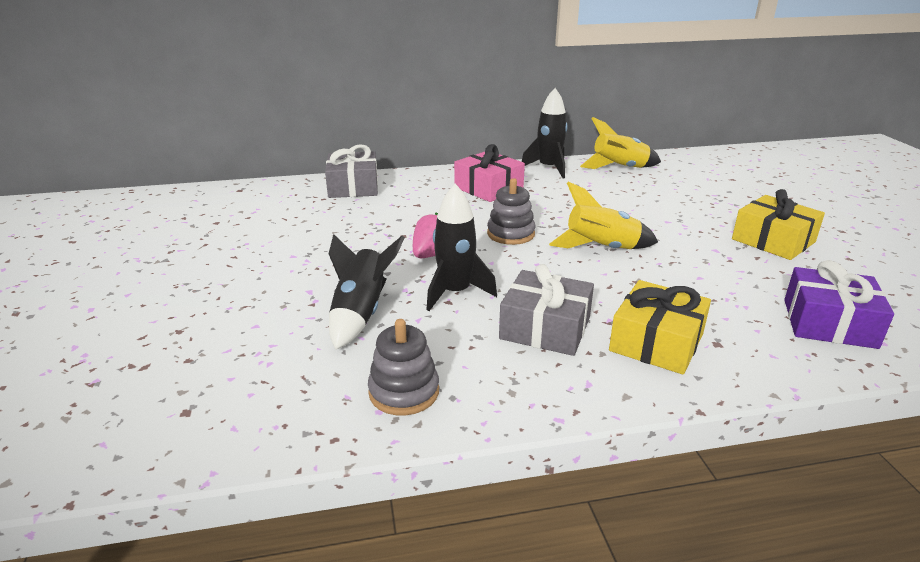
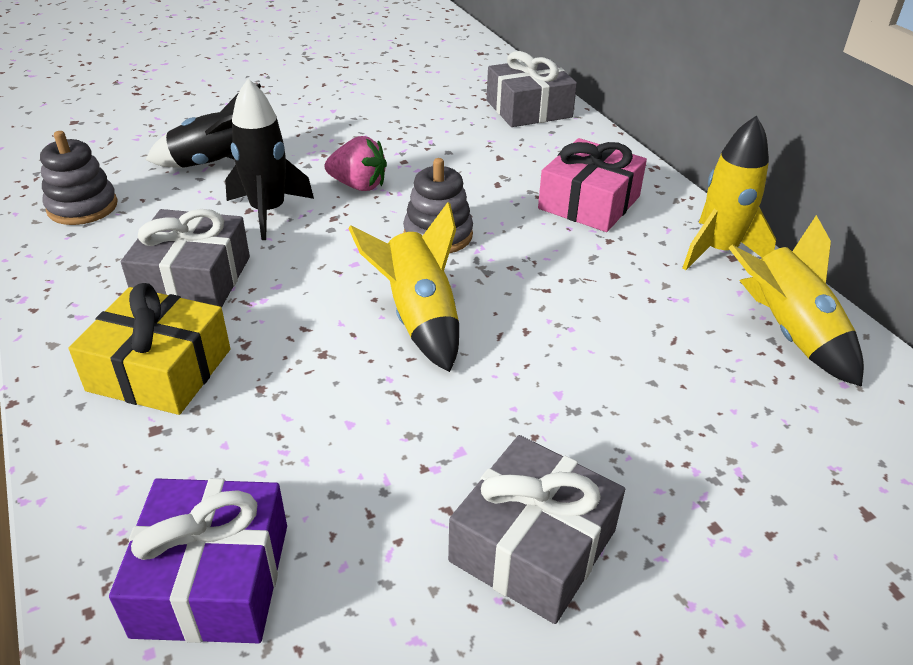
camera: 75 degrees right, 10 degrees up
black rocket [522,88,568,178] -> yellow rocket [683,115,776,270]
yellow gift [732,189,825,260] -> grey gift [448,435,625,624]

